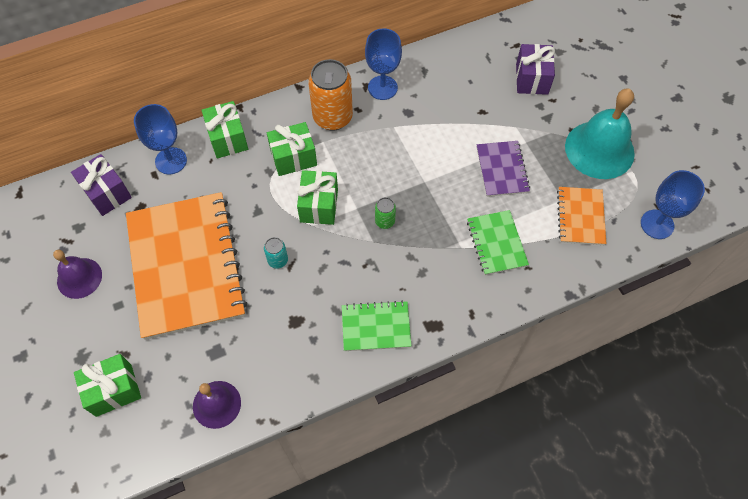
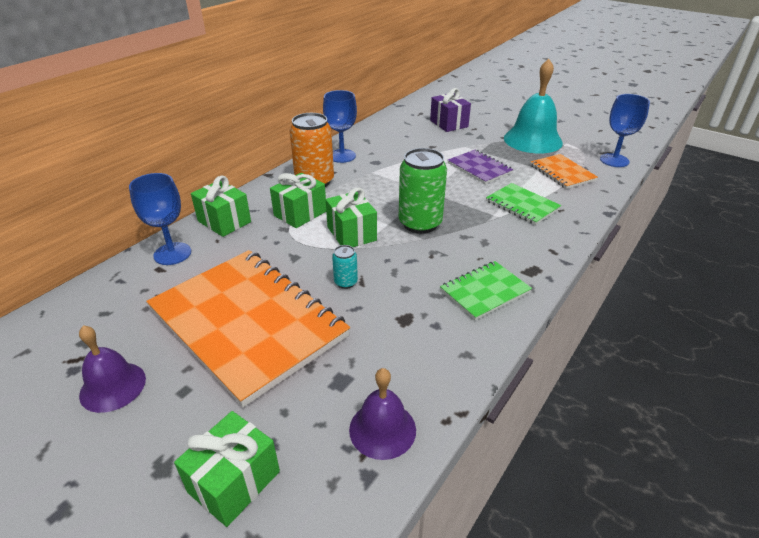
camera: 30 degrees left, 25 degrees down
purple gift [71,154,132,216] -> none
green can [375,197,396,229] -> green can [399,148,447,234], size x2.14

